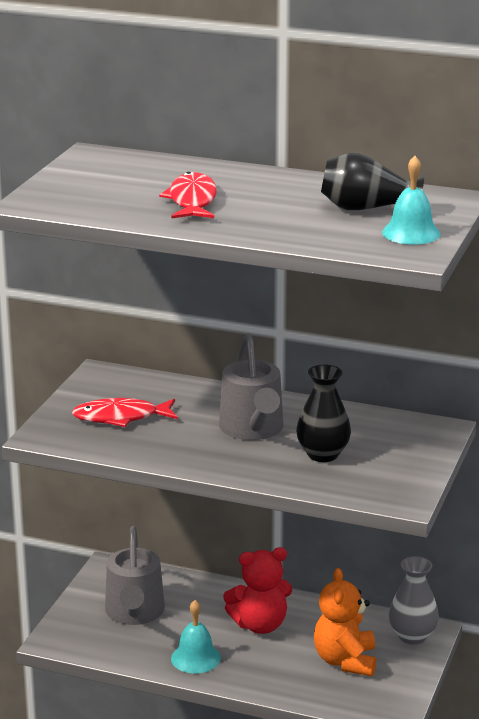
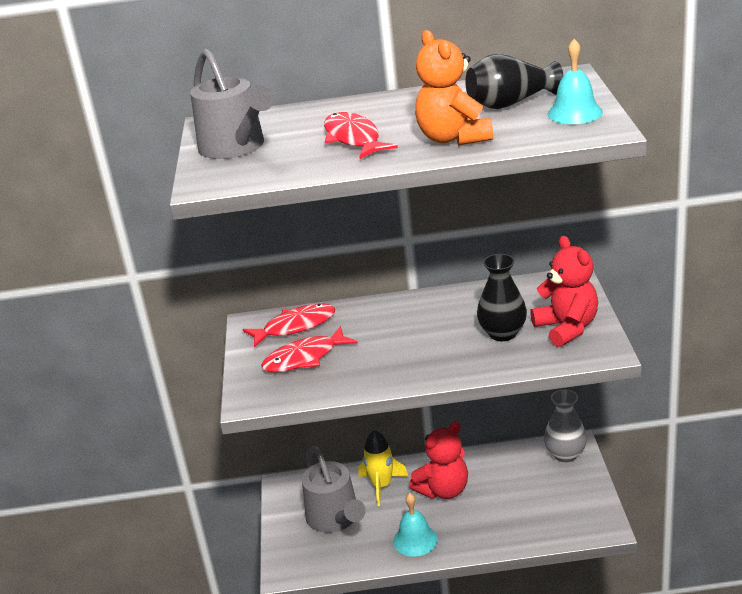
camera: 20 degrees left, 5 degrees up
grey watering can [219,334,284,440] -> grey watering can moved to [190,49,274,159]
orange teddy bear [314,568,376,676] -> orange teddy bear moved to [415,30,493,145]
none -> red fish [242,304,335,347]
none -> yellow rocket [358,430,408,506]
none -> red teddy bear [530,236,598,347]

